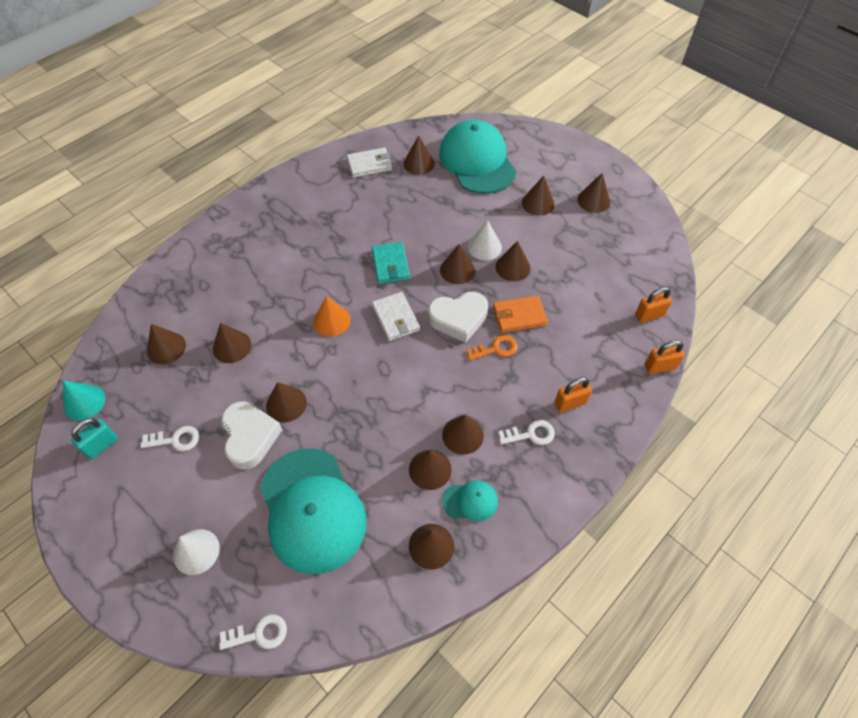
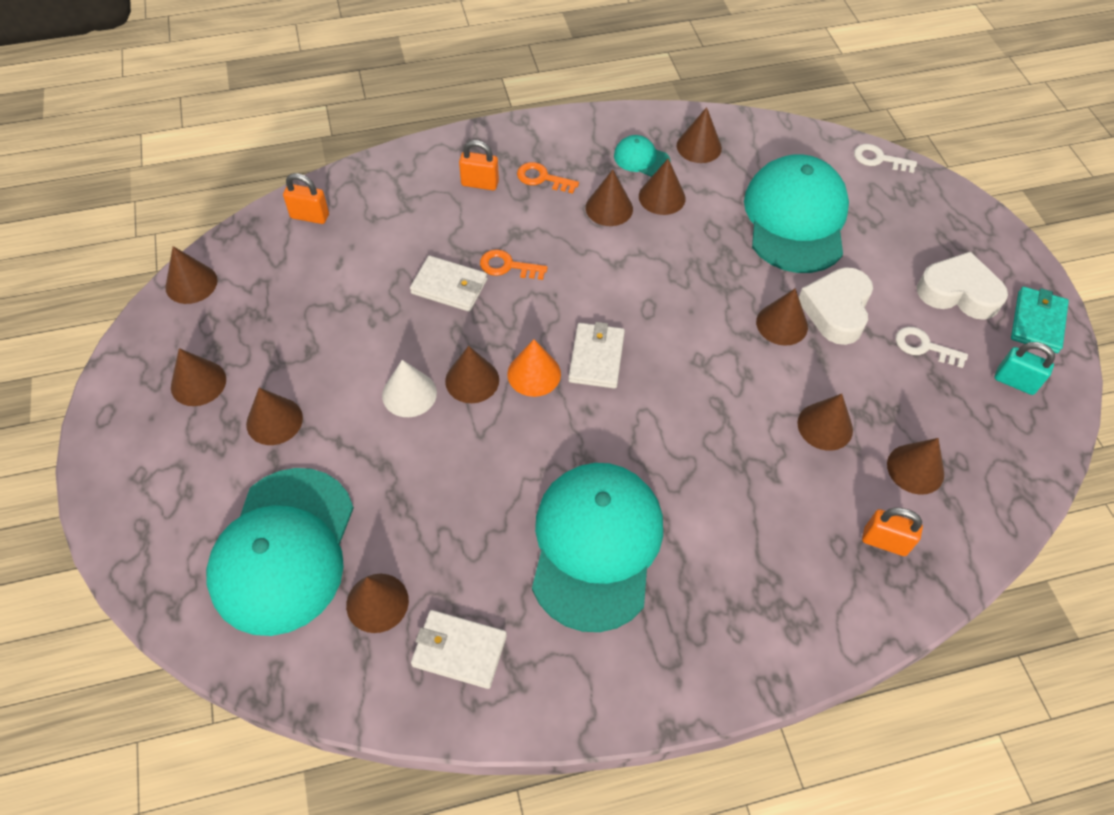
camera: 150 degrees left, 0 degrees up
turquoise cone [63,380,105,421] -> none
turquoise padlock [71,418,118,459] -> turquoise padlock turned 45 degrees clockwise [994,342,1055,395]
white cone [173,529,220,575] -> none
orange cone [313,296,351,337] -> orange cone moved to [507,339,561,397]
turquoise wallet [372,242,410,284] -> turquoise wallet moved to [1011,286,1069,353]
white heart [428,292,488,343] -> white heart moved to [917,252,1008,320]
orange wallet [493,296,548,333] -> white wallet [410,256,488,312]
brown cone [495,241,531,281] -> brown cone moved to [165,246,217,304]
white key [498,420,555,445] -> orange key [517,162,579,194]
orange padlock [645,340,685,374] -> orange padlock moved to [862,508,923,556]
none -> turquoise cap [532,463,663,632]

